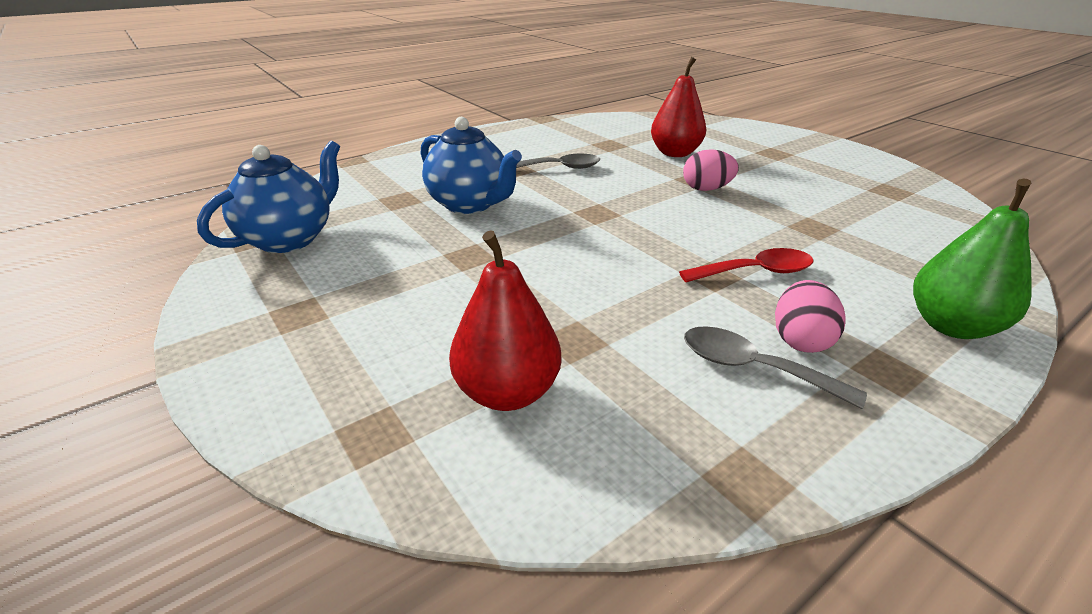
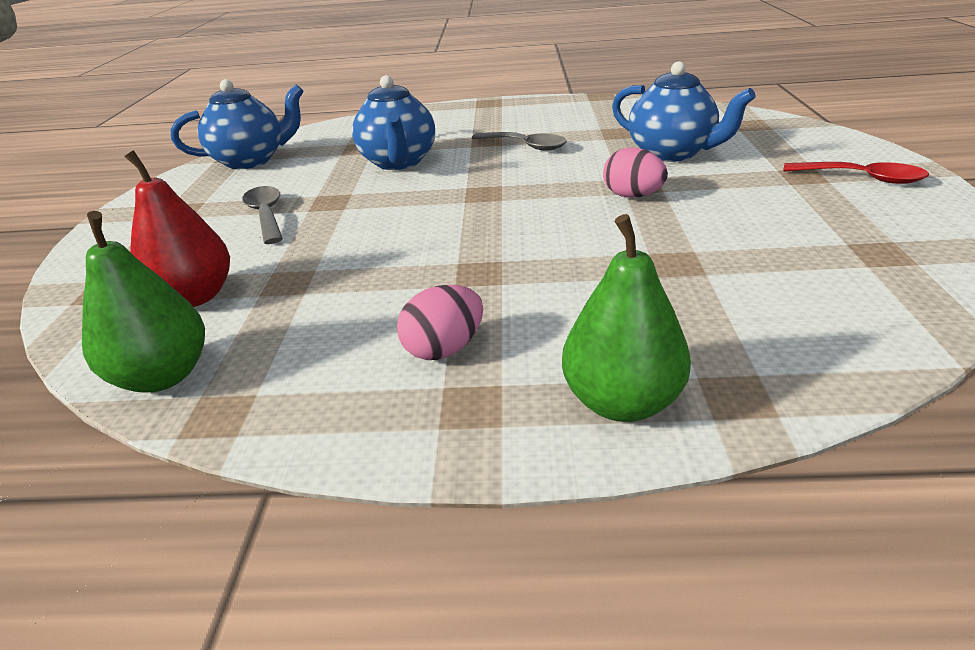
camera: 40 degrees right, 0 degrees up
red pear [651,57,706,157] -> blue teapot [612,61,756,162]
red spoon [679,248,813,283] -> red spoon moved to [783,162,929,184]
grey spoon [684,326,867,409] -> grey spoon moved to [242,186,283,244]
none -> green pear [82,211,205,392]

